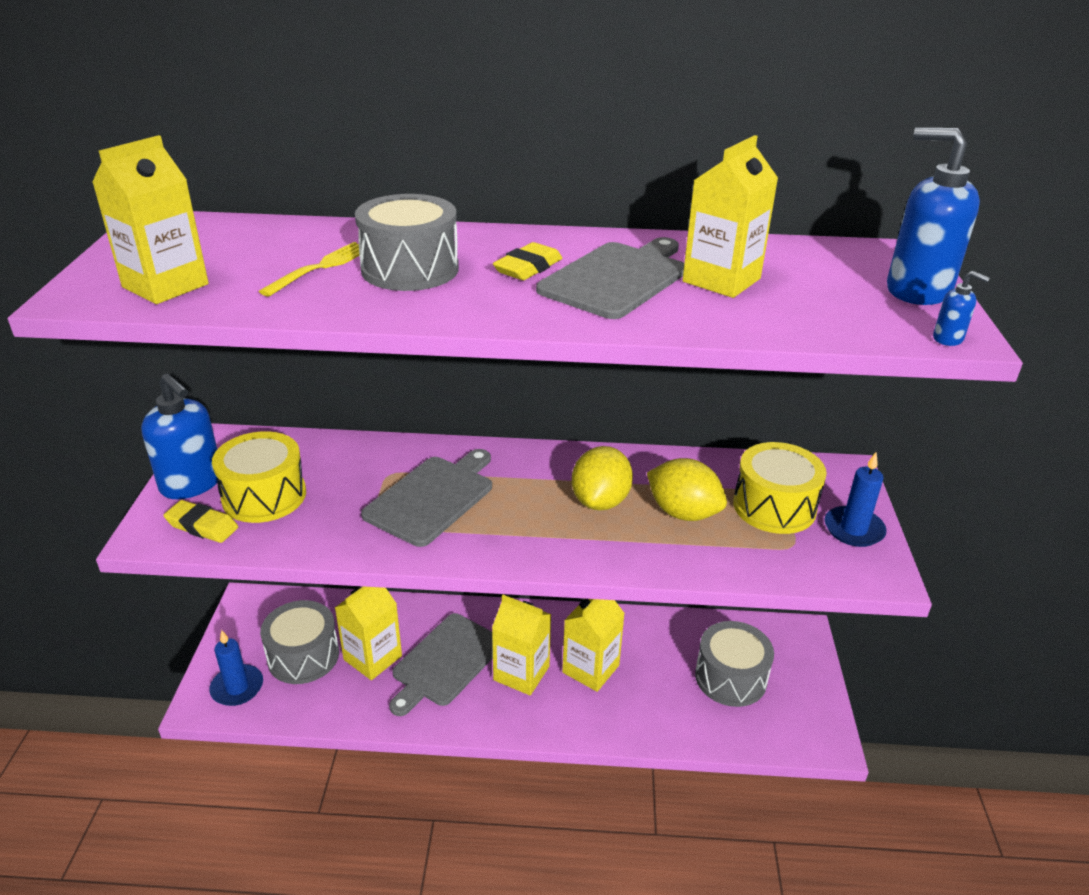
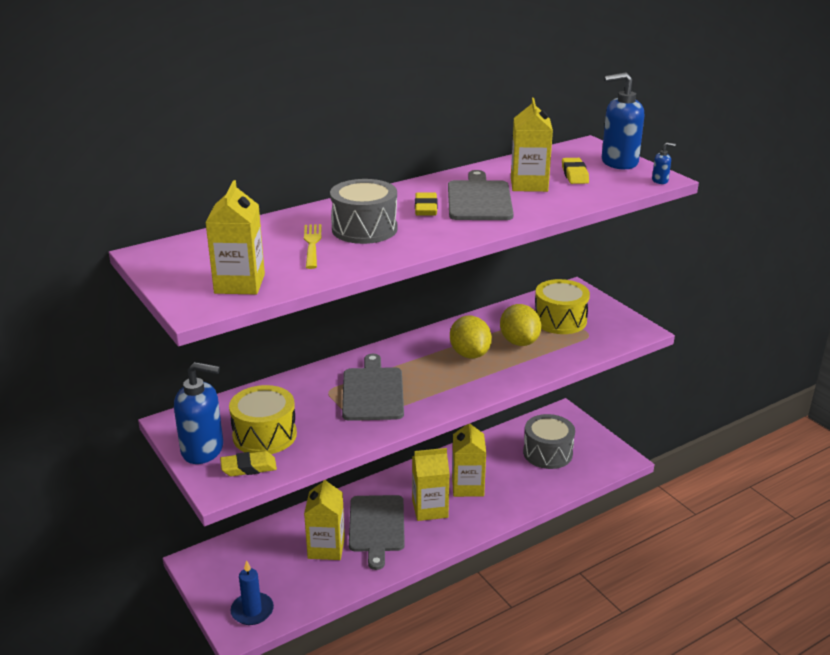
camera: 35 degrees left, 5 degrees down
grey drum [260,600,339,684] -> none
yellow lemon [647,458,727,521] -> yellow lemon turned 75 degrees clockwise [500,304,541,346]
blue candle [825,452,887,547] -> none
none -> yellow eraser [562,158,589,184]

